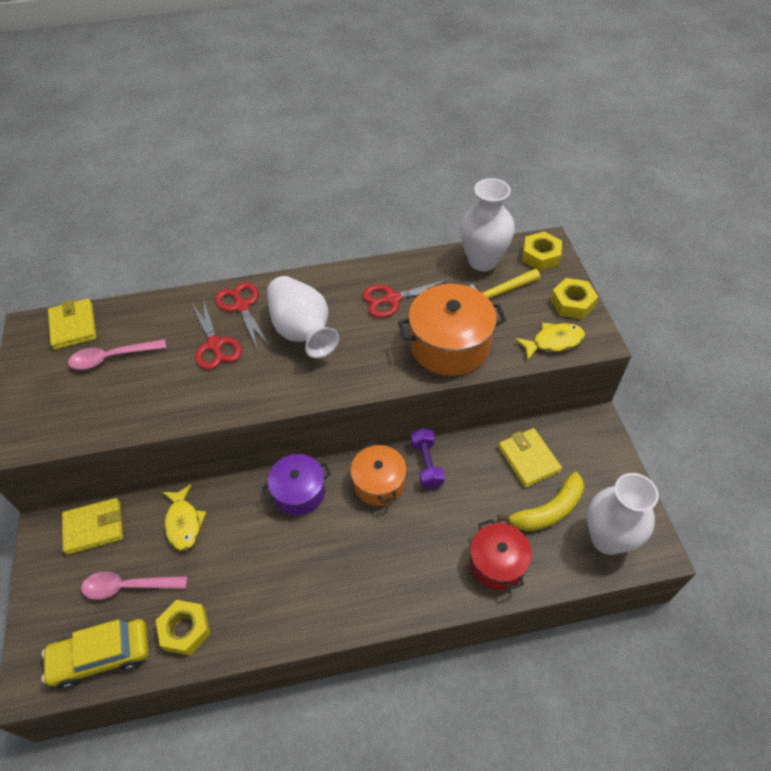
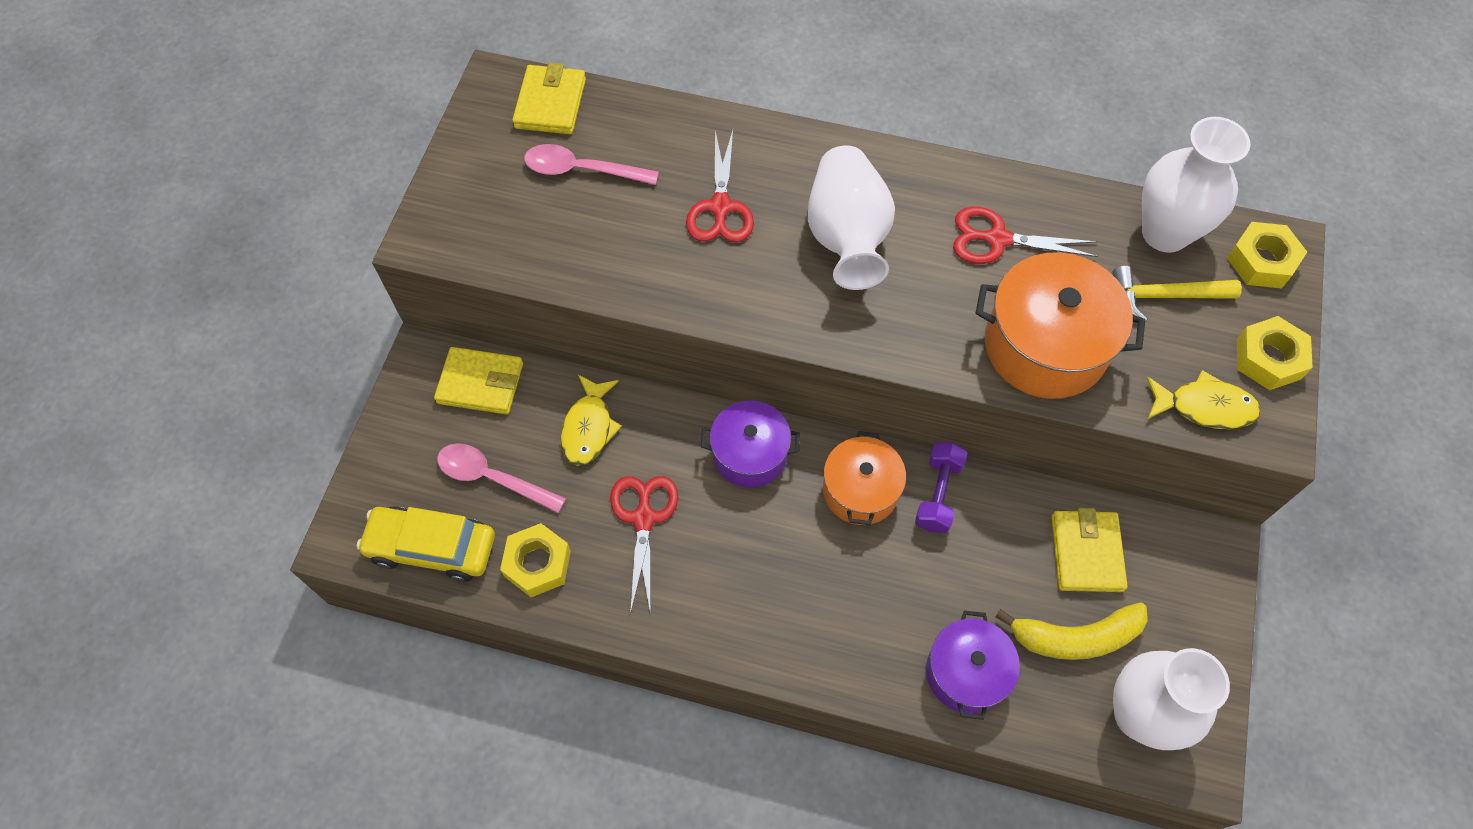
camera: 25 degrees right, 10 degrees up
red scissors [215,282,270,350] -> red scissors moved to [610,476,678,614]
red pot [470,519,532,590] -> purple pot [926,611,1020,720]

